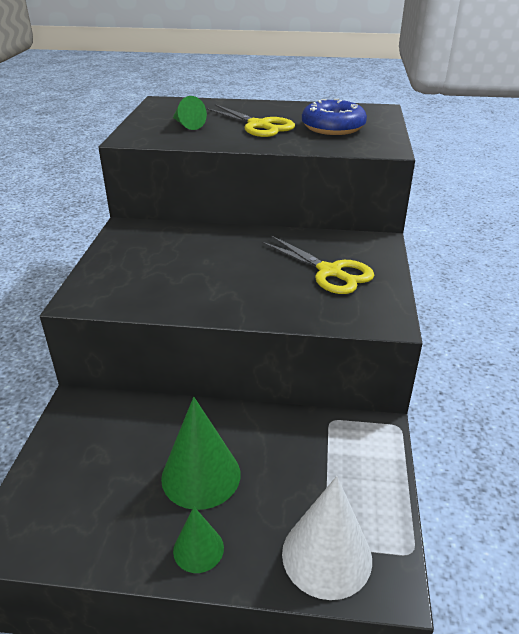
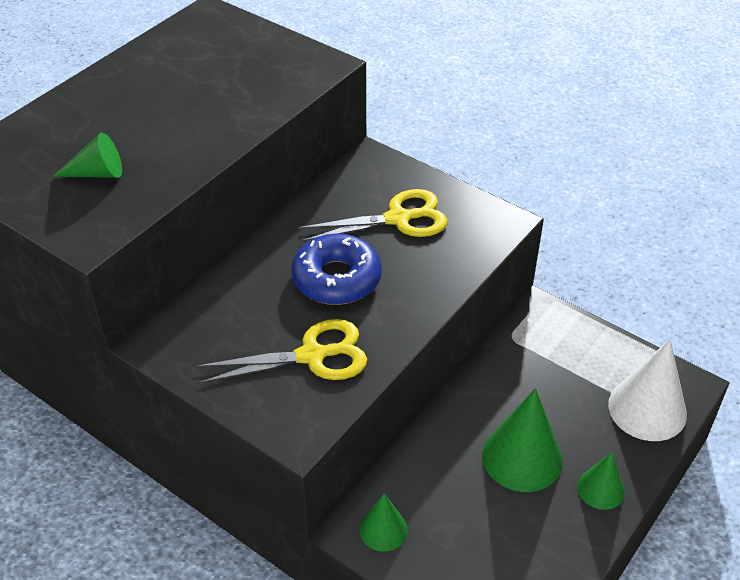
camera: 60 degrees left, 10 degrees up
yellow scissors [206,104,295,137] -> yellow scissors moved to [196,319,367,383]
blue donut [302,99,367,135] -> blue donut moved to [291,233,382,305]
none -> green cone [359,493,408,552]

